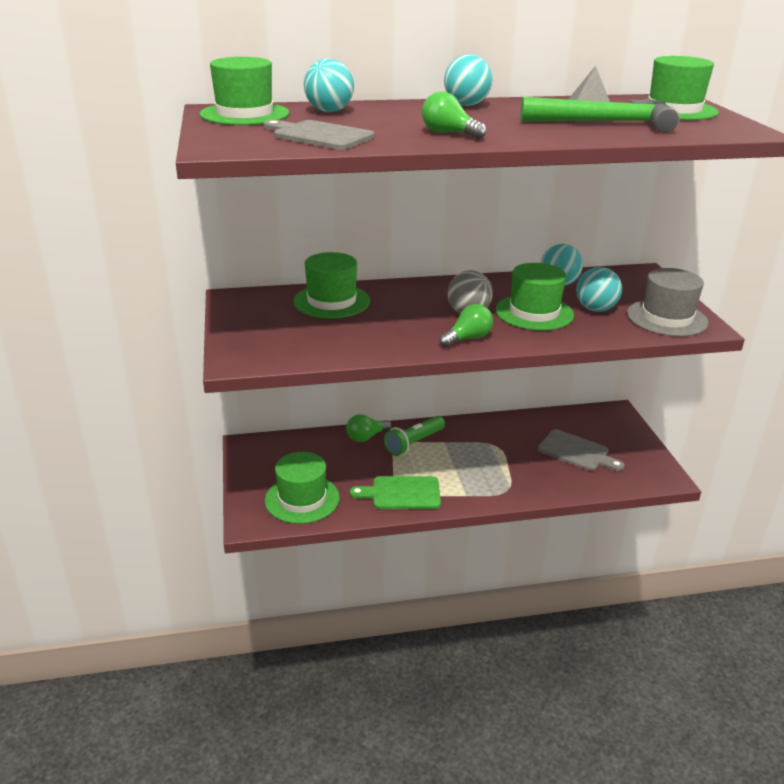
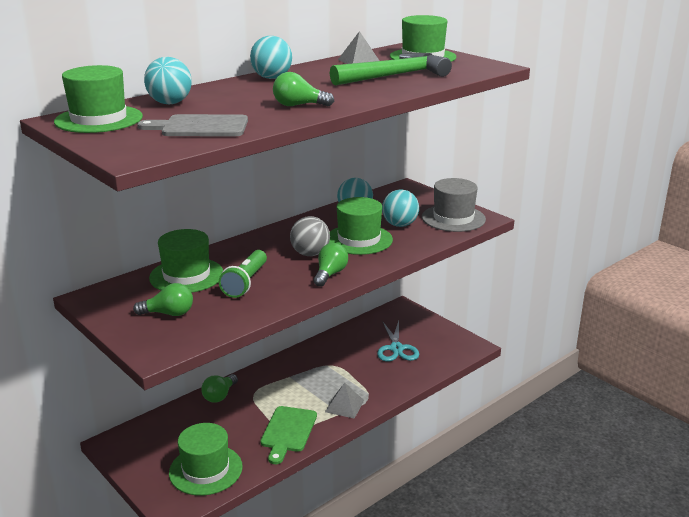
camera: 30 degrees left, 5 degrees down
green cutting board [350,476,441,509] -> green cutting board turned 45 degrees counterclockwise [261,406,317,464]
green flashlight [384,416,445,456] -> green flashlight moved to [219,250,267,298]
grey cutting board [538,429,624,471] -> turquoise scissors [377,321,419,362]
none -> green light bulb [133,283,193,316]
none -> grey pyramid [325,383,364,419]

